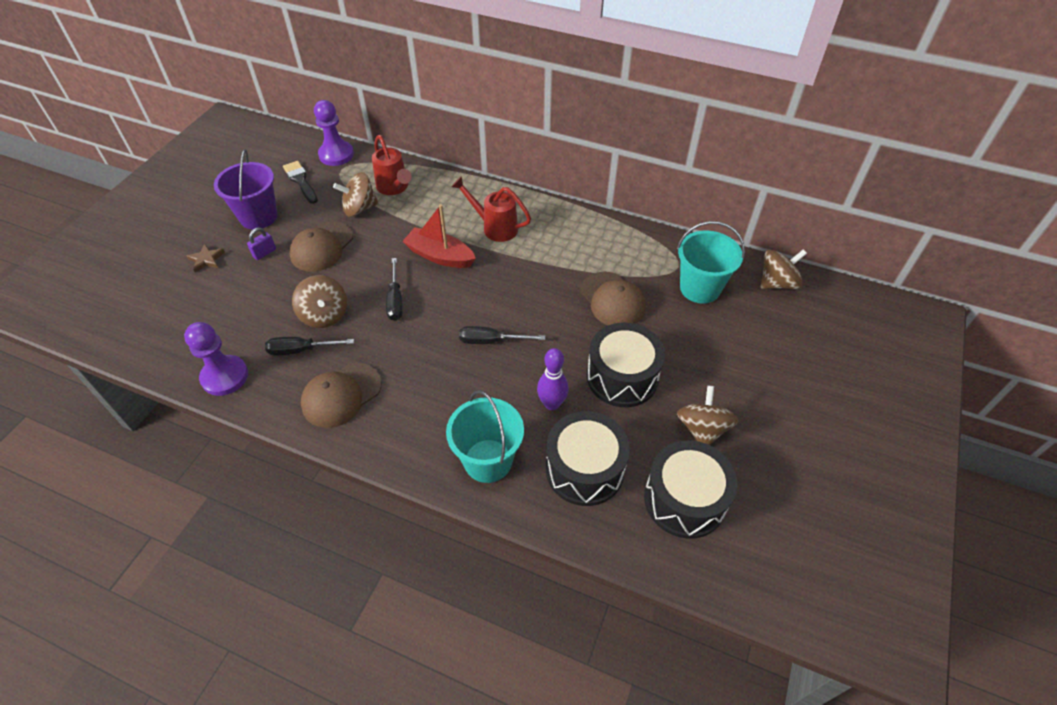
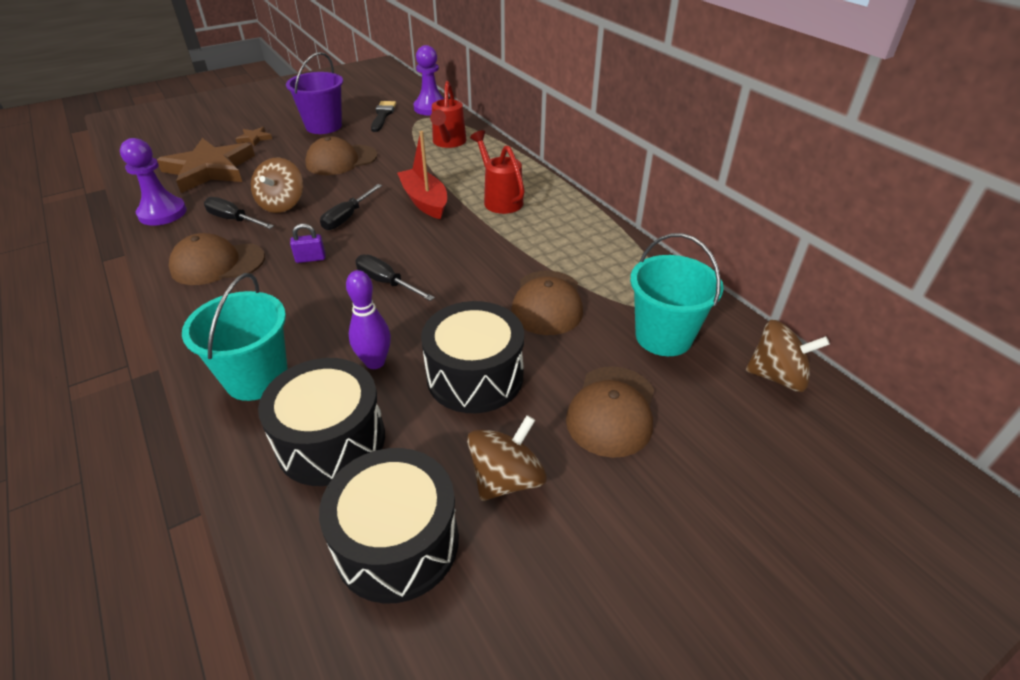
camera: 35 degrees right, 10 degrees down
purple padlock [247,228,276,260] -> purple padlock moved to [290,224,326,263]
brown spinning top [333,172,378,217] -> none
none -> brown star [157,138,255,193]
none -> brown cap [566,366,654,458]

